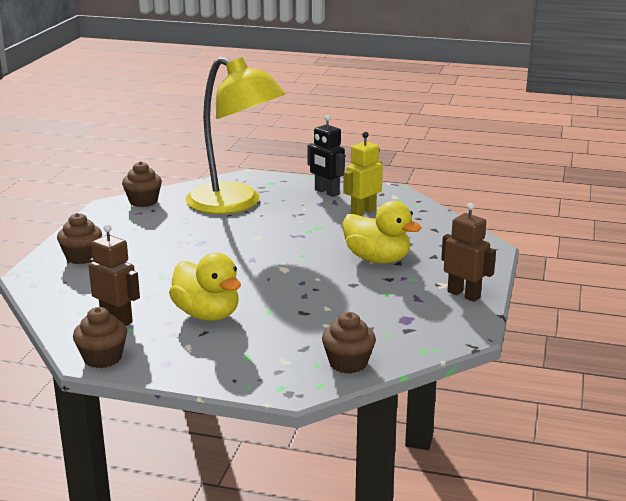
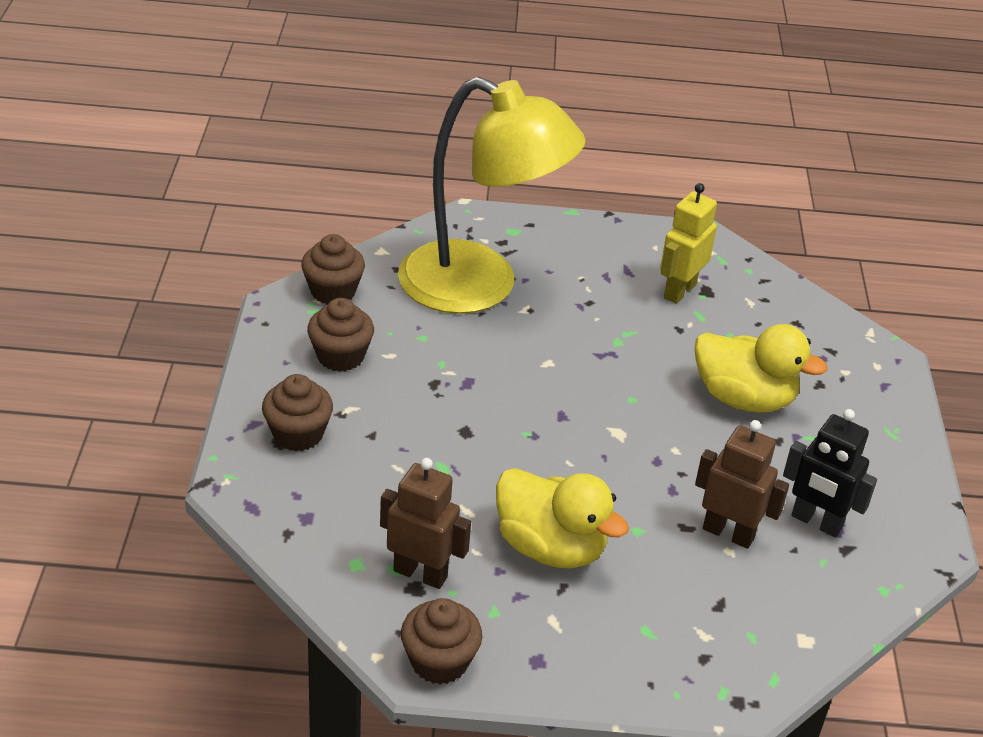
camera: 15 degrees left, 15 degrees up
black robot [307,115,345,197] -> black robot moved to [783,409,877,537]
brown cupcake [322,312,376,374] -> brown cupcake moved to [307,298,374,372]
brown robot [441,203,496,302] -> brown robot moved to [695,420,789,549]

